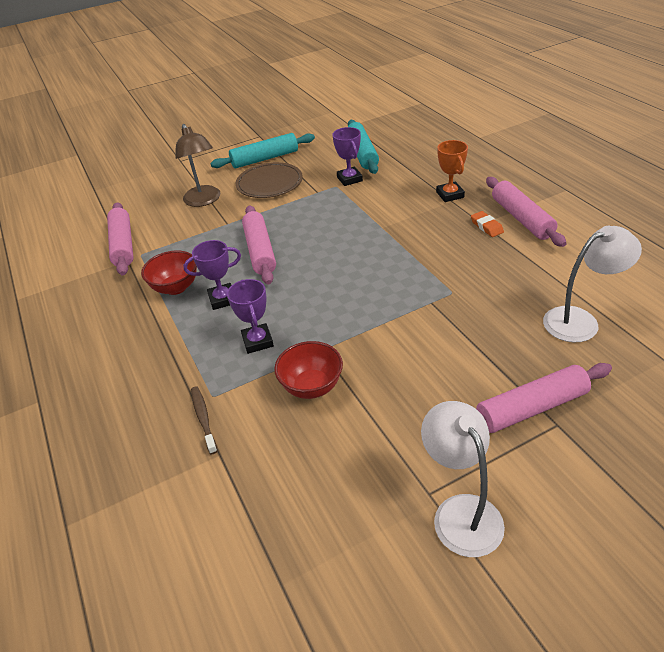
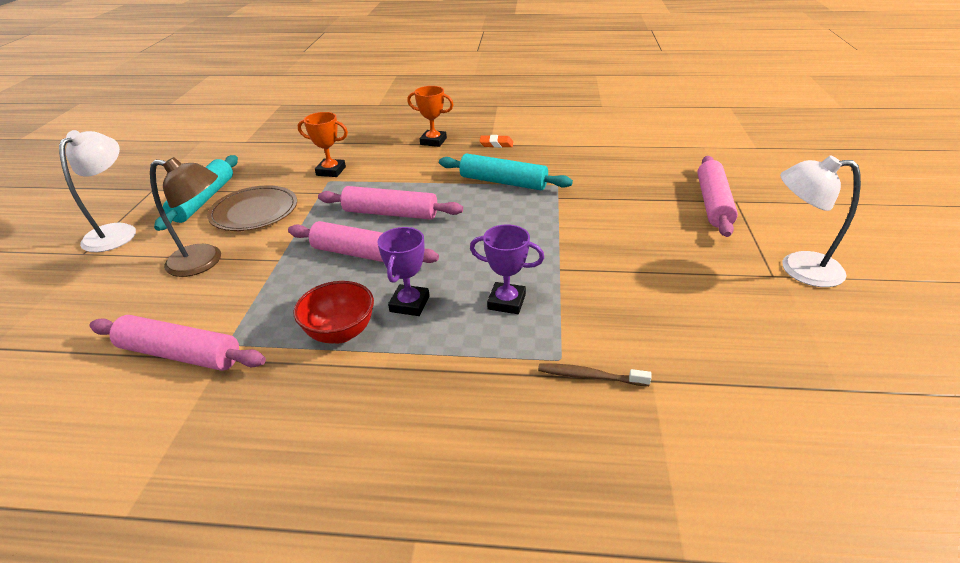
camera: 60 degrees left, 5 degrees down
red bowl [274,341,343,399] -> none
purple trophy [332,127,363,186] -> orange trophy [298,112,348,177]
turquoise rolling pin [348,120,379,174] -> turquoise rolling pin moved to [439,154,573,190]
pink rolling pin [486,177,567,247] -> pink rolling pin moved to [318,186,463,220]
white lamp [543,226,642,342] -> white lamp moved to [59,130,136,252]

